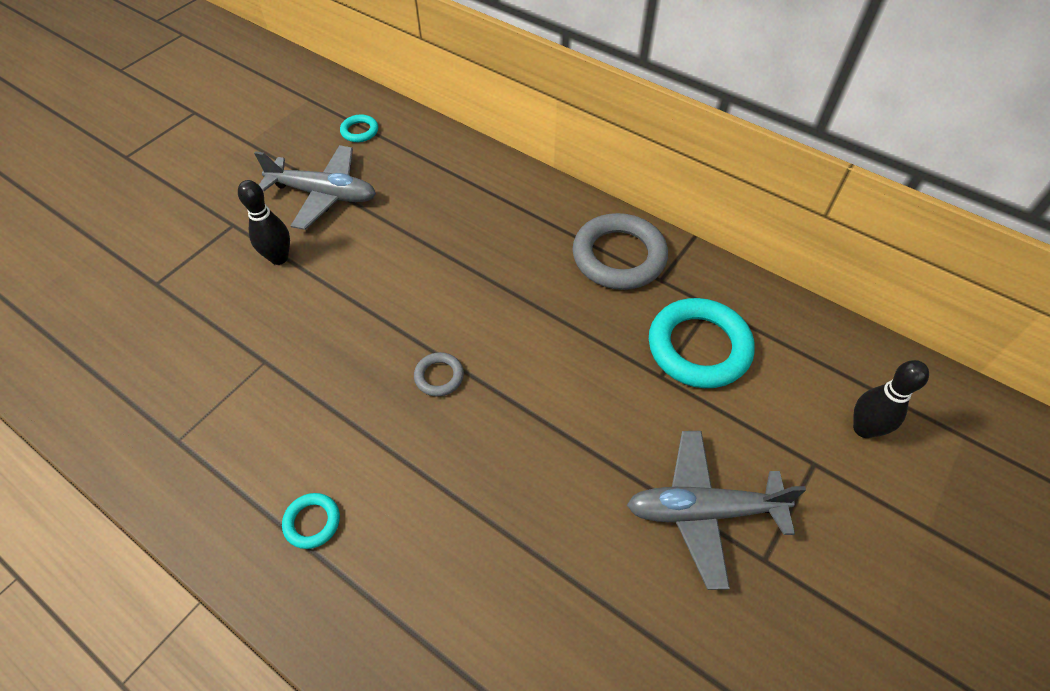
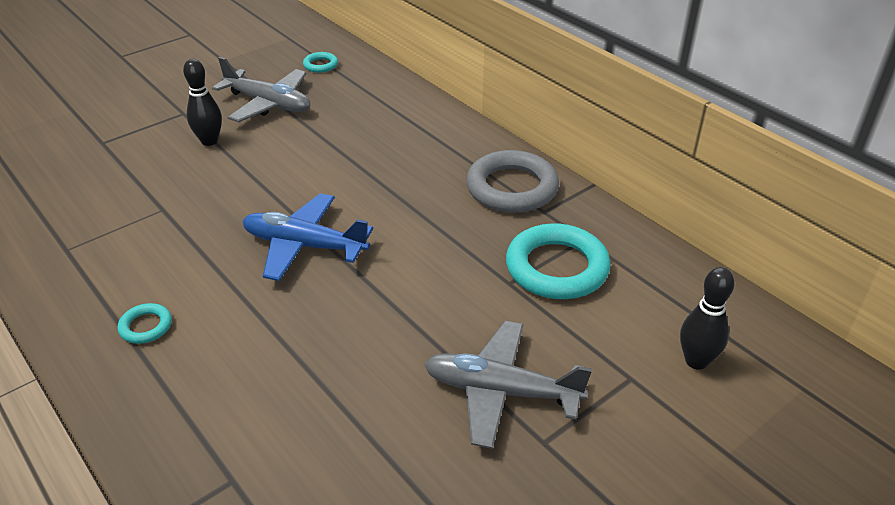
camera: 15 degrees right, 15 degrees down
grey ring [414,352,464,397] -> blue plane [242,193,373,281]

